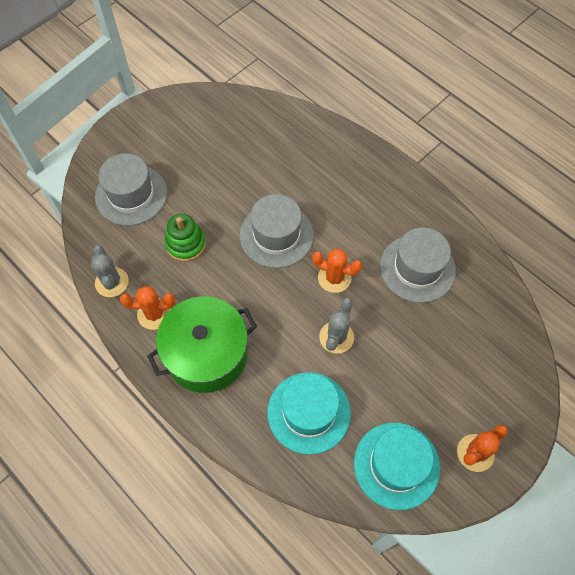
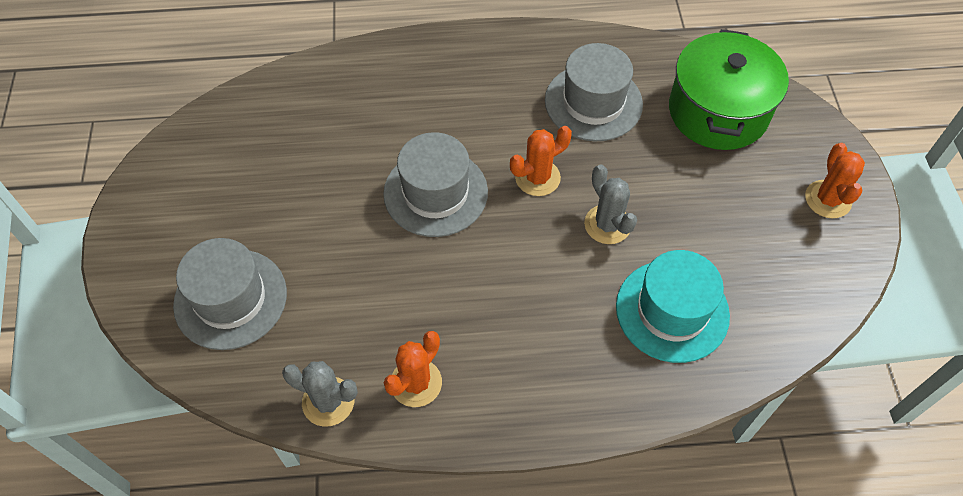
camera: 50 degrees left, 5 degrees down
green pot [147,297,257,393] -> green pot moved to [669,29,789,150]
green stacking toy [165,214,206,262] -> none
turquoise hat [354,423,440,510] -> none

